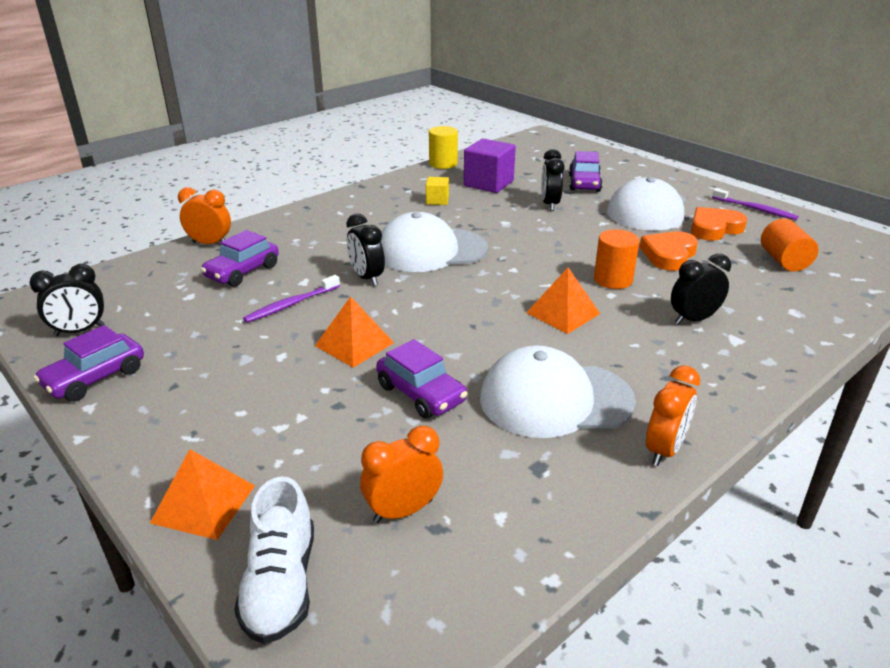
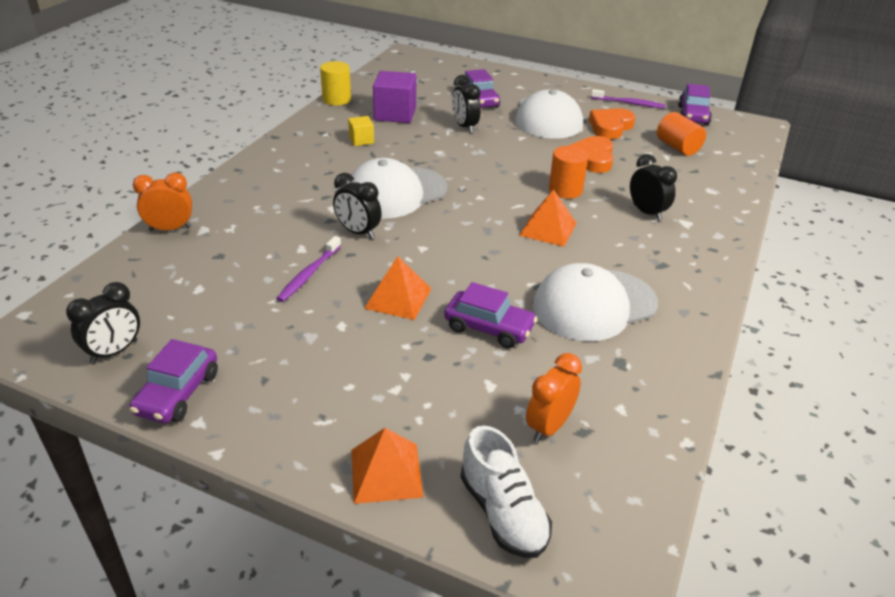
camera: 25 degrees left, 5 degrees up
purple car [201,230,279,287] -> purple car moved to [678,84,712,125]
orange clock [646,365,700,466] -> none
black clock [671,254,731,325] -> black clock turned 105 degrees clockwise [630,154,677,221]

